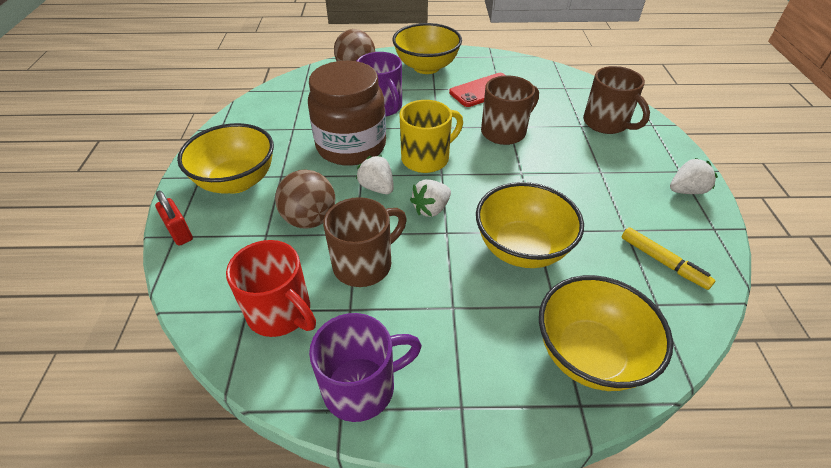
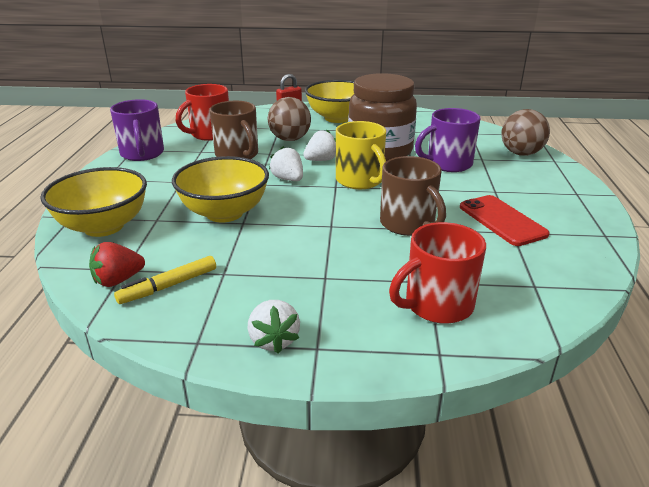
camera: 95 degrees right, 15 degrees down
yellow bowl [392,23,462,74] -> none
brown mug [583,66,650,134] -> red mug [389,222,486,324]
none -> red strawberry [89,242,145,287]

